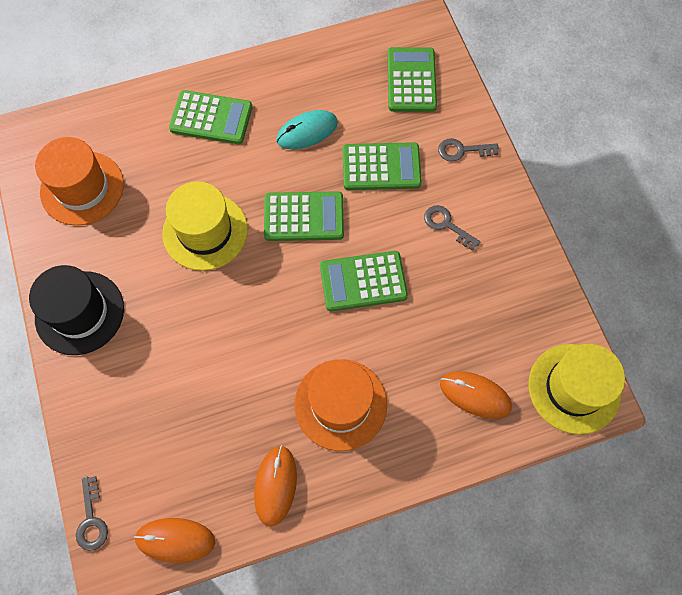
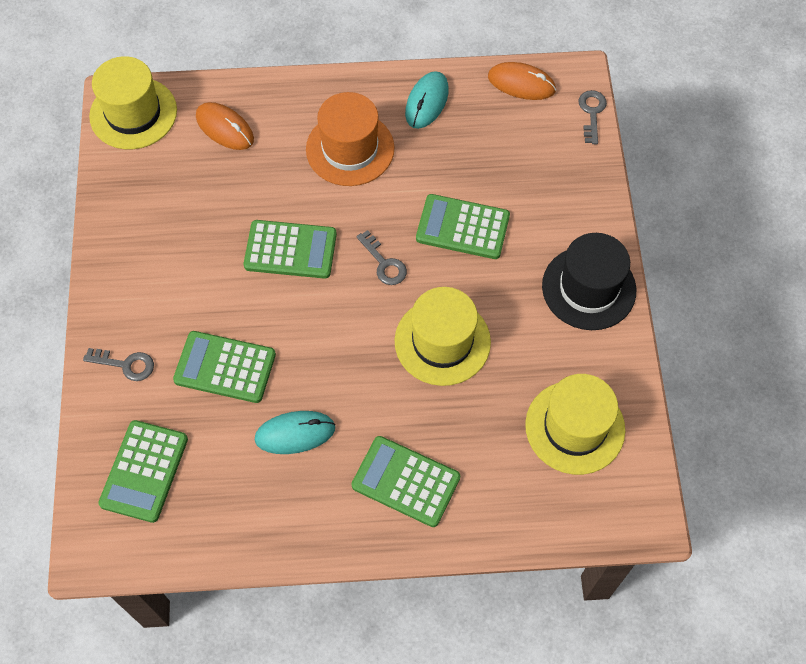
camera: 165 degrees left, 5 degrees down
orange hat [35,137,124,226] -> yellow hat [525,374,625,475]
orange mouse [254,445,297,526] -> turquoise mouse [405,71,449,129]
green calculator [264,191,344,241] -> green calculator moved to [416,194,510,259]
grey key [424,205,480,250] -> grey key moved to [356,230,407,285]

